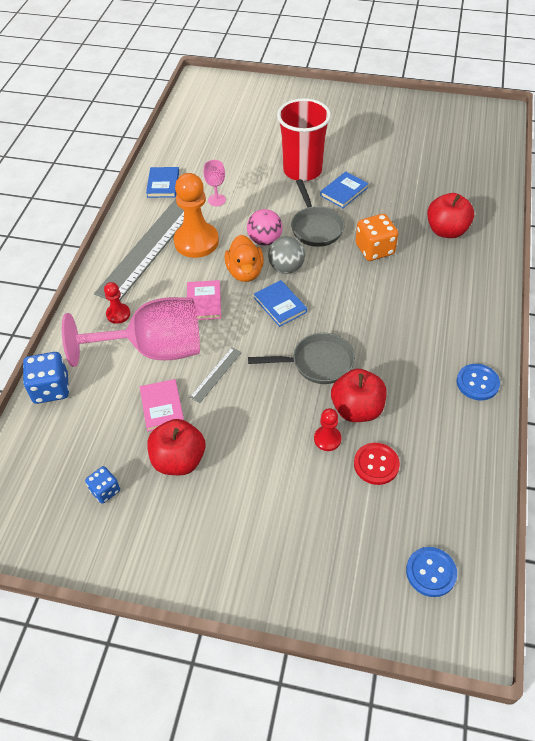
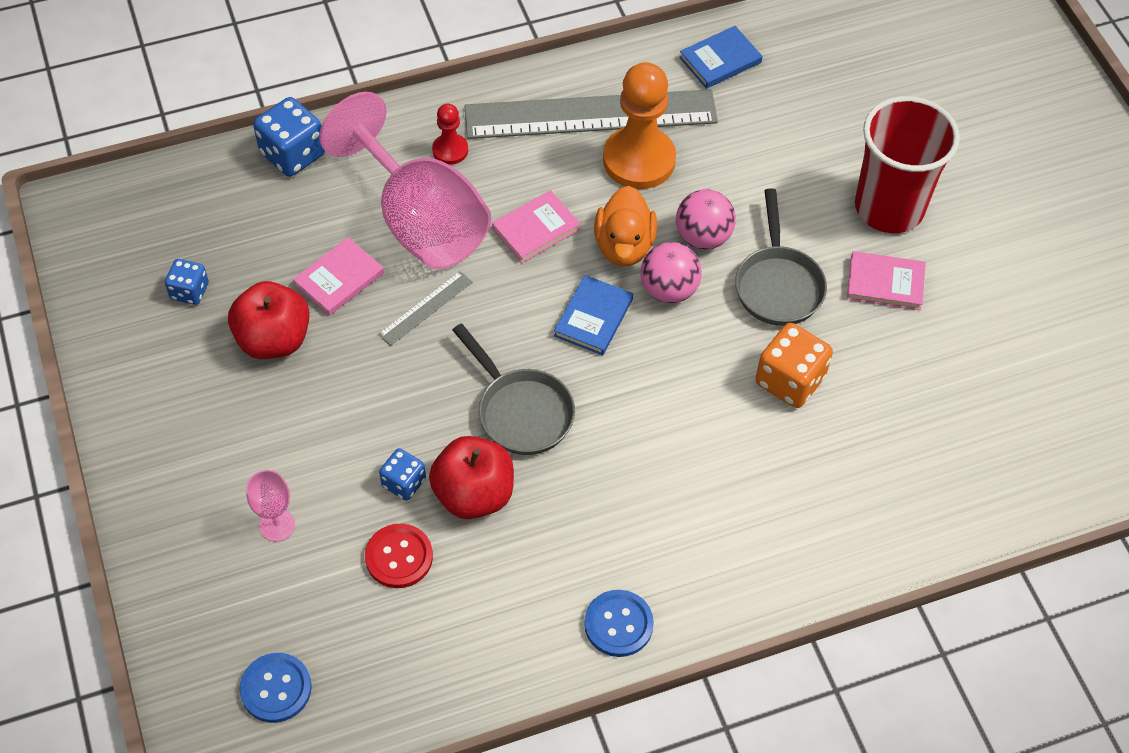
camera: 55 degrees right, 5 degrees up
grey ruler [190,347,242,403] -> grey ruler turned 45 degrees counterclockwise [378,271,472,346]
pink goblet [204,160,226,206] -> pink goblet moved to [246,470,295,542]
orange duck [225,235,264,282] -> orange duck turned 45 degrees counterclockwise [594,186,657,266]
grey ball [268,236,305,274] -> pink ball [640,242,702,303]
grey pan [291,179,344,247] -> grey pan turned 45 degrees counterclockwise [735,188,827,326]
red pawn [314,408,341,451] -> blue dice [379,448,426,501]
blue book [320,172,369,208] -> pink book [847,251,926,310]
red apple [427,193,474,238] -> none

